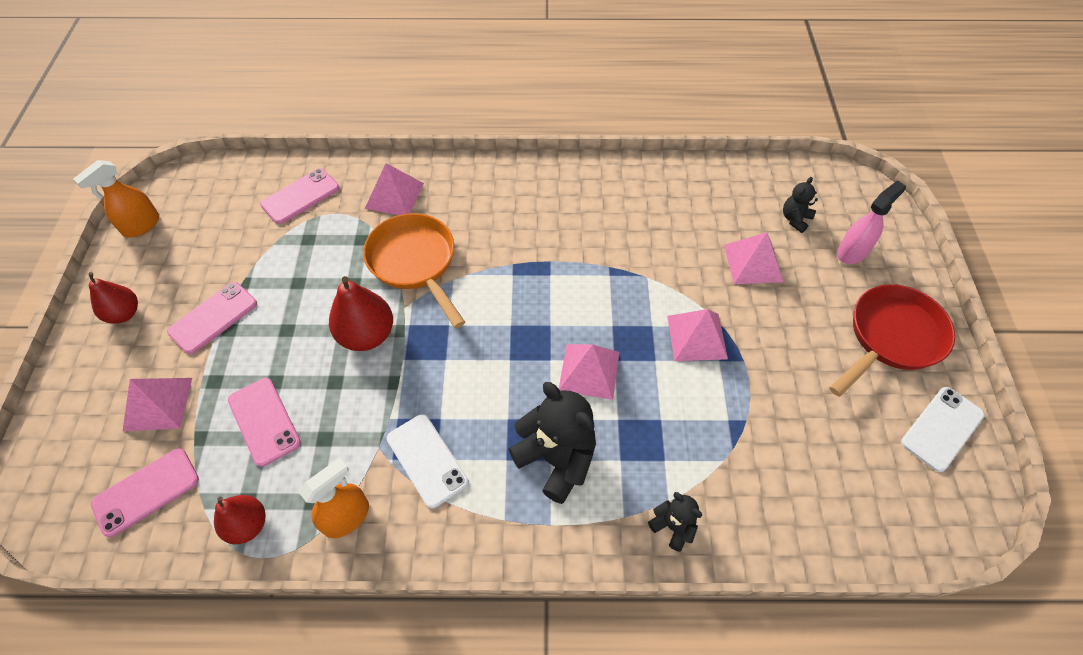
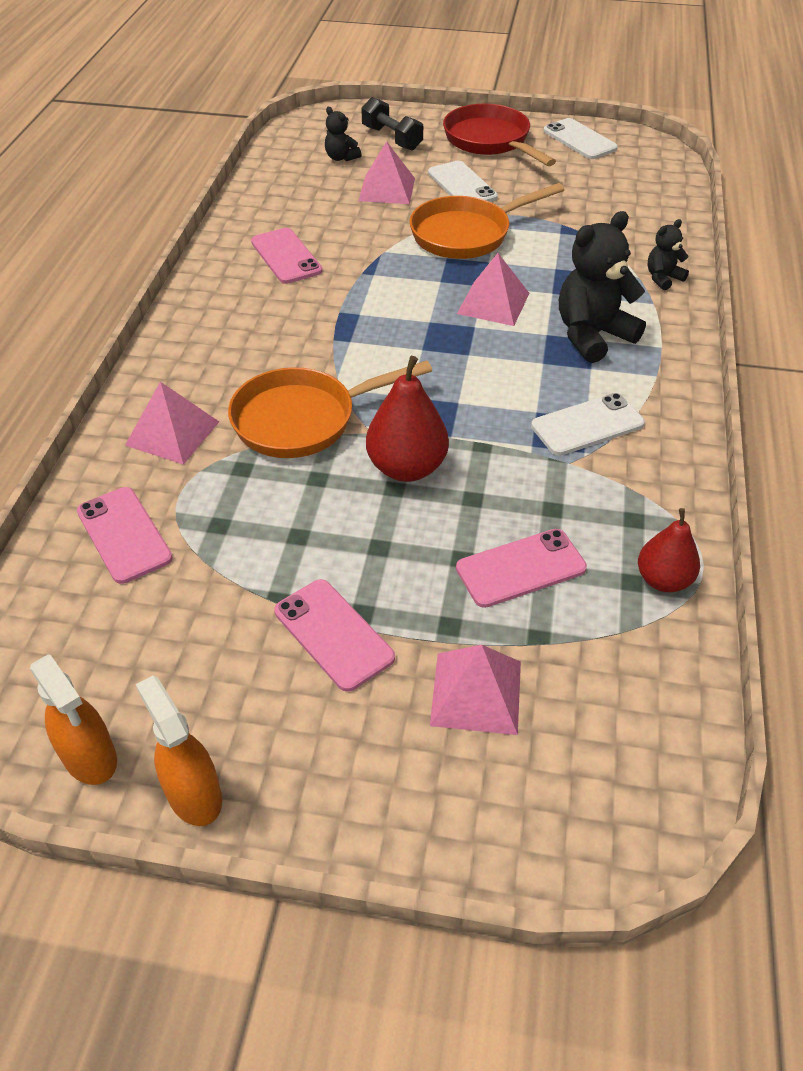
camera: 80 degrees left, 10 degrees down
red pear [88,272,138,324] -> none
pink phone [91,448,199,537] -> pink phone moved to [251,228,322,284]
orange spray bottle [299,457,369,538] -> orange spray bottle moved to [136,676,222,826]
pink pyramid [667,309,728,361] -> orange pan [410,183,565,259]
pink spray bottle [837,180,906,264] -> black dumbbell [361,97,423,151]
none -> white phone [428,161,498,202]

